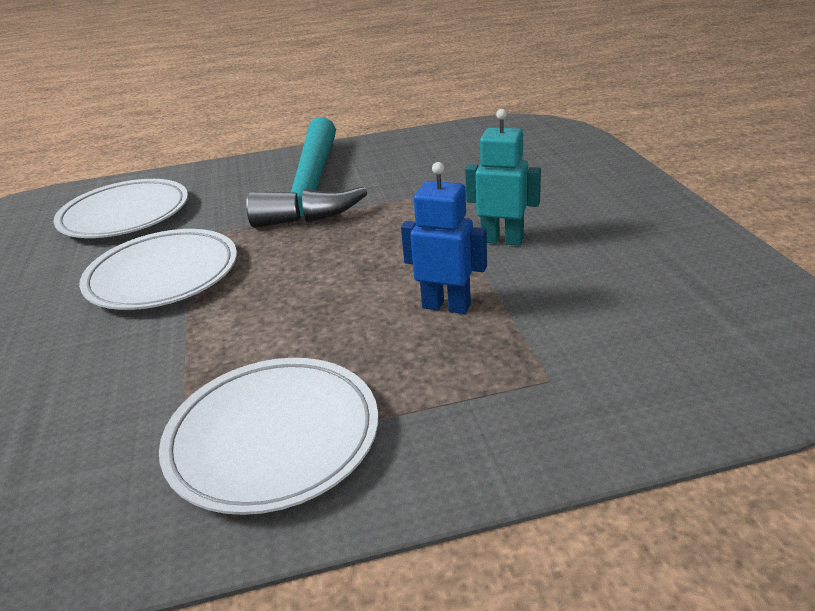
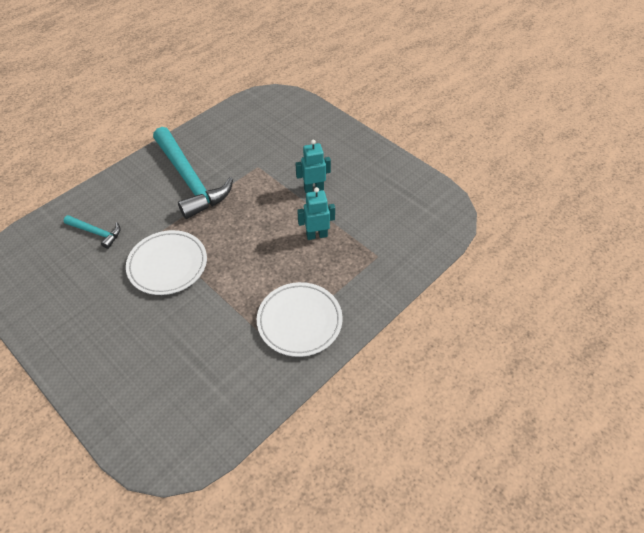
camera: 35 degrees left, 20 degrees up
white plate [53,179,188,238] -> turquoise hammer [64,215,121,249]
blue robot [401,162,487,314] -> turquoise robot [297,187,335,240]

